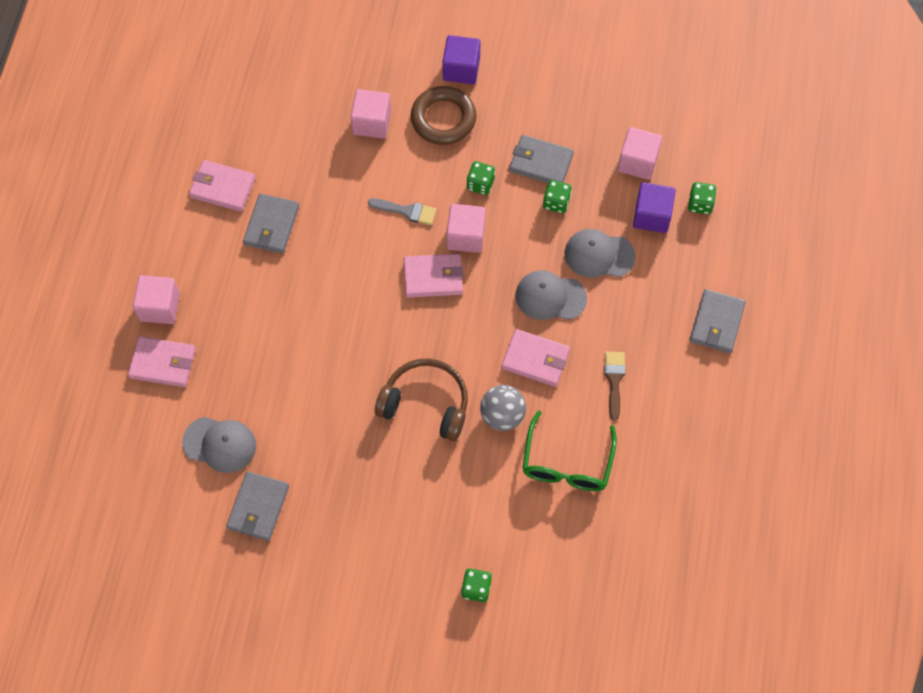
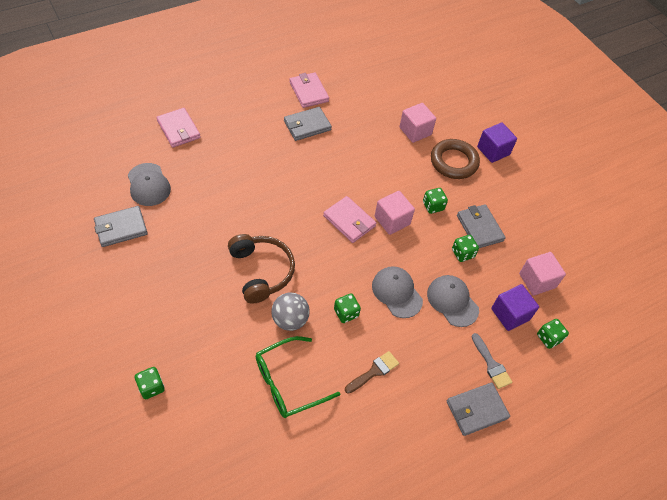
camera: 45 degrees right, 10 degrees down
pink cube [133,275,180,324] -> none
grey brush [368,198,436,225] -> grey brush moved to [472,333,512,389]
pink wallet [501,329,570,387] -> green dice [334,293,361,323]

